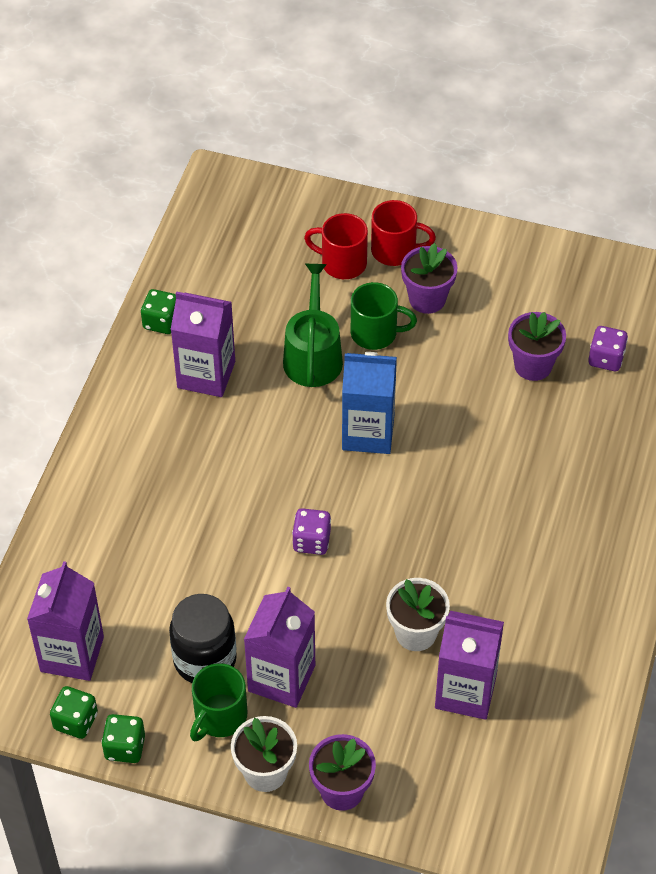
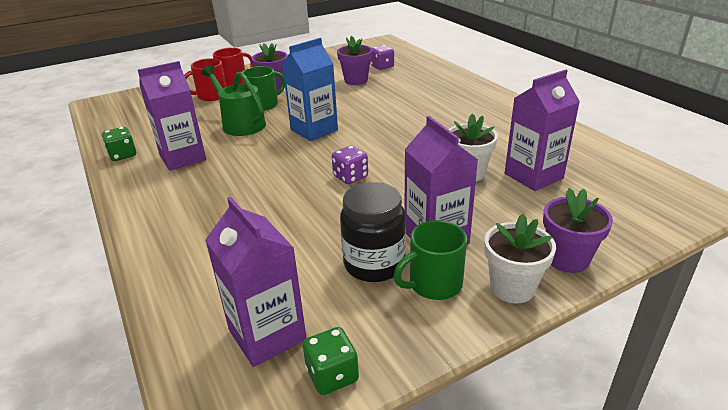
camera: 45 degrees left, 20 degrees down
green dice [101,714,145,763] -> none
green mug [190,663,247,741] -> green mug turned 75 degrees clockwise [394,220,467,300]

